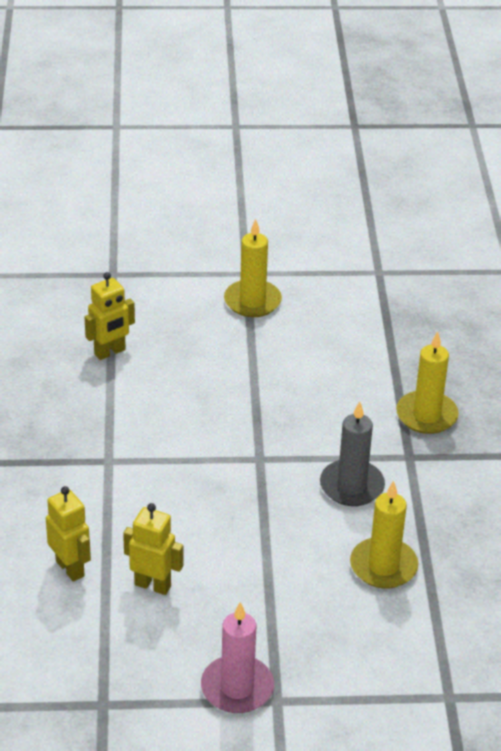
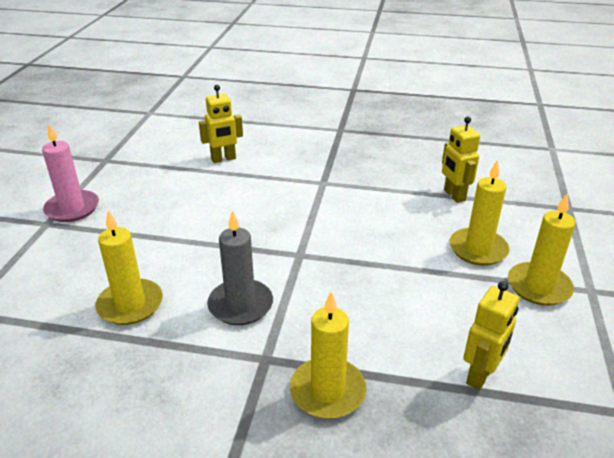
camera: 105 degrees right, 5 degrees down
yellow robot [123,503,183,595] -> yellow robot moved to [463,281,519,390]
none -> yellow candle [450,159,509,266]

